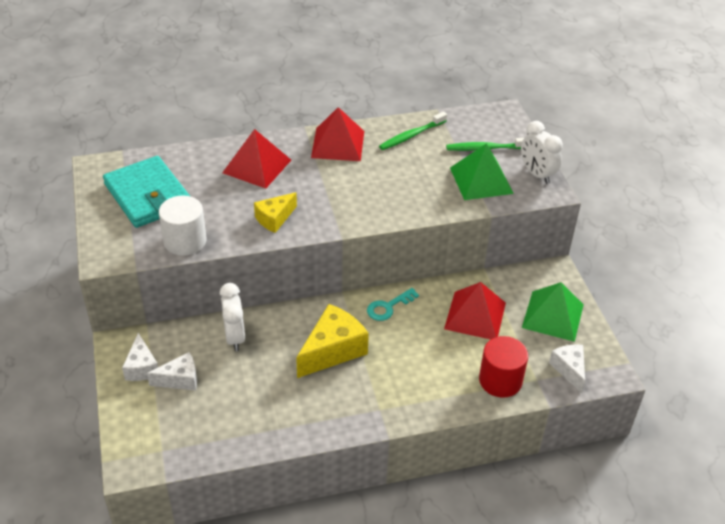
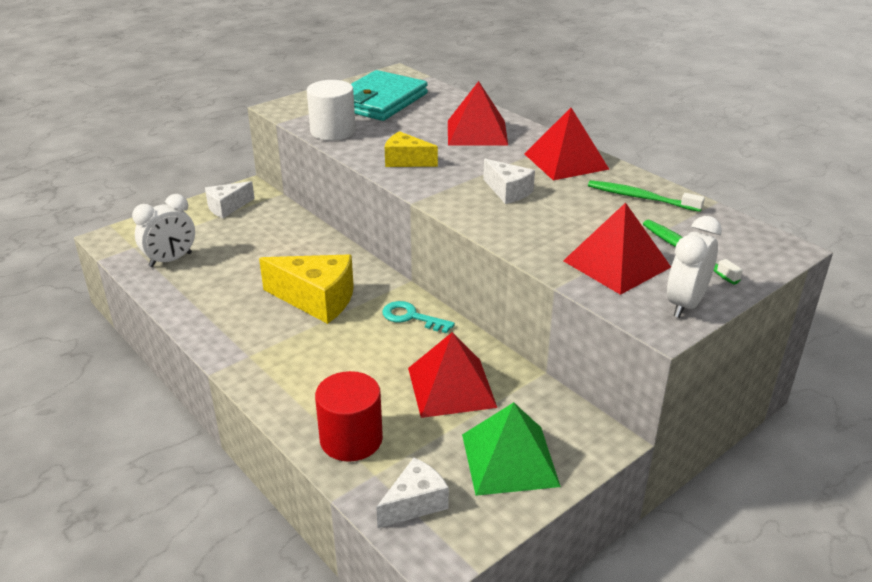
camera: 65 degrees right, 10 degrees down
white cheese [147,352,197,390] -> white cheese moved to [483,159,535,204]
white clock [220,283,245,351] -> white clock moved to [132,194,195,267]
green pyramid [450,143,514,200] -> red pyramid [563,203,671,295]

